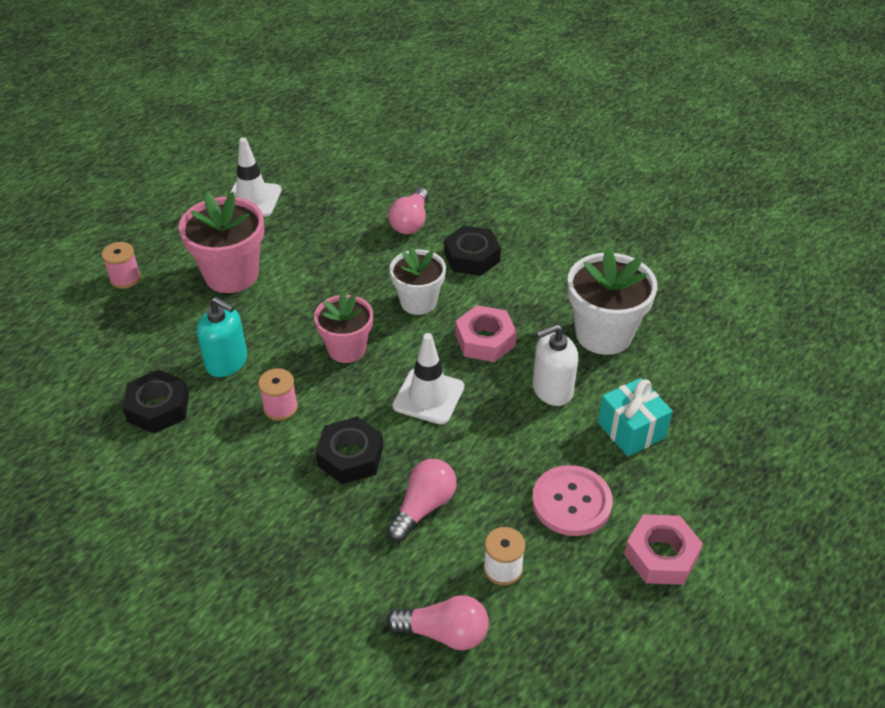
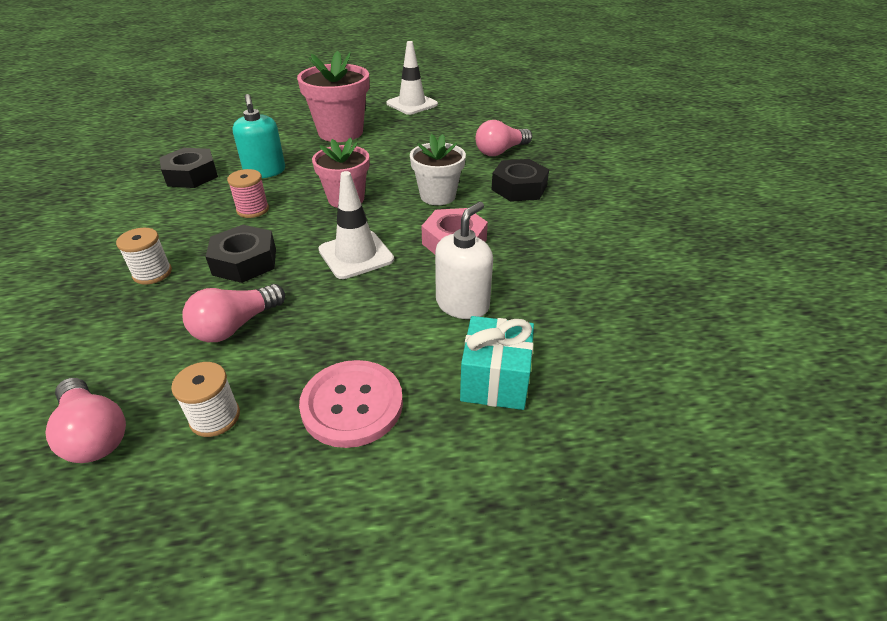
camera: 40 degrees right, 5 degrees down
pink spool [102,242,141,289] -> none
pink light bulb [387,459,457,541] -> pink light bulb turned 150 degrees clockwise [182,284,285,342]
white soap dispenser [533,324,578,406] -> white soap dispenser turned 105 degrees clockwise [435,202,493,319]
white flower pot [567,247,657,355] -> none
pink nut [624,514,703,585] -> none
none -> white spool [116,228,172,285]

